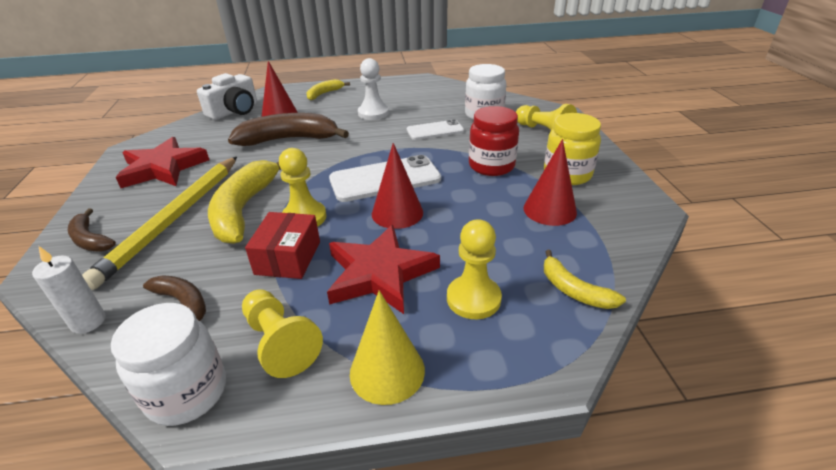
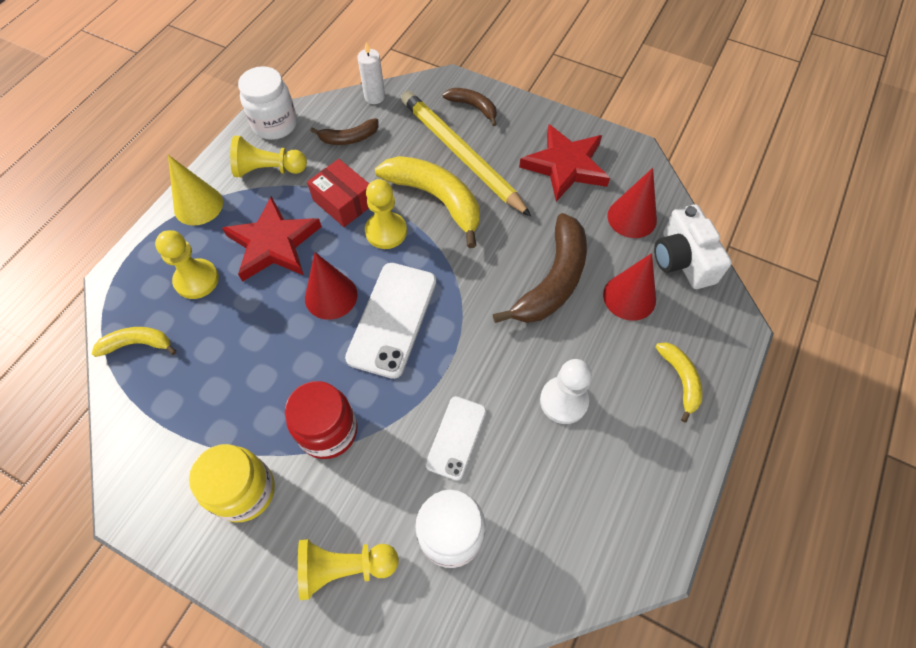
camera: 125 degrees right, 25 degrees up
brown banana [68,208,116,252] -> brown banana turned 45 degrees clockwise [442,88,497,126]
red cone [524,139,577,226] -> red cone moved to [607,168,657,238]

